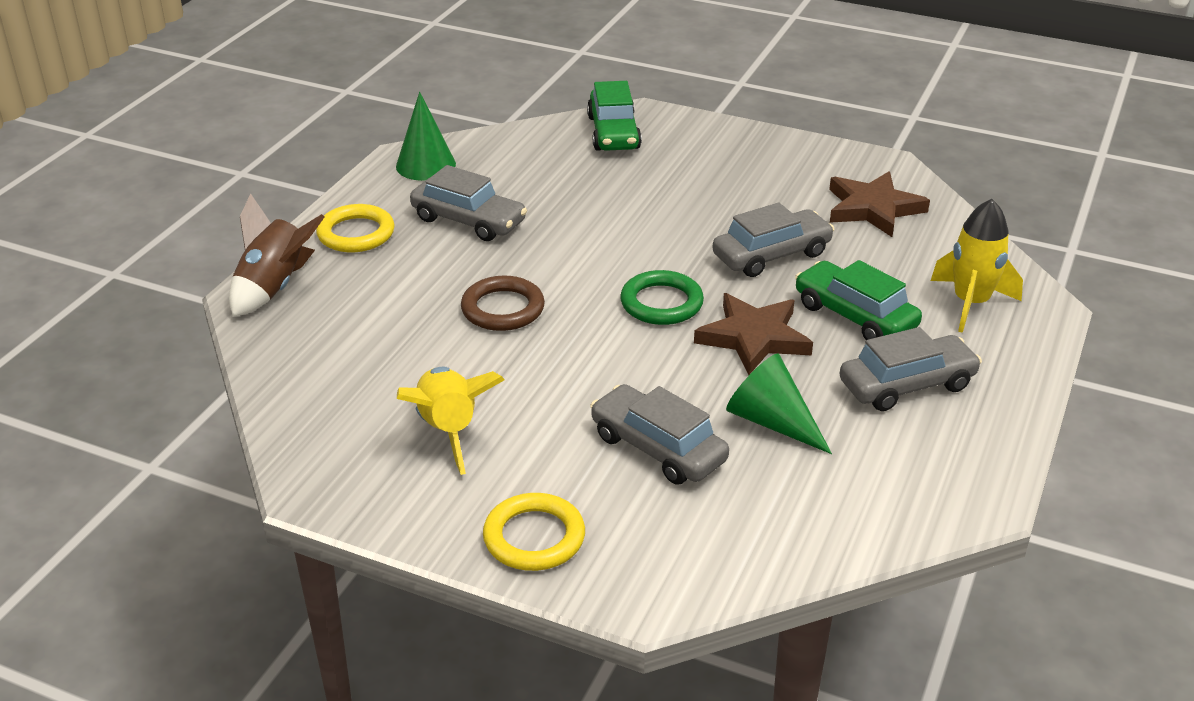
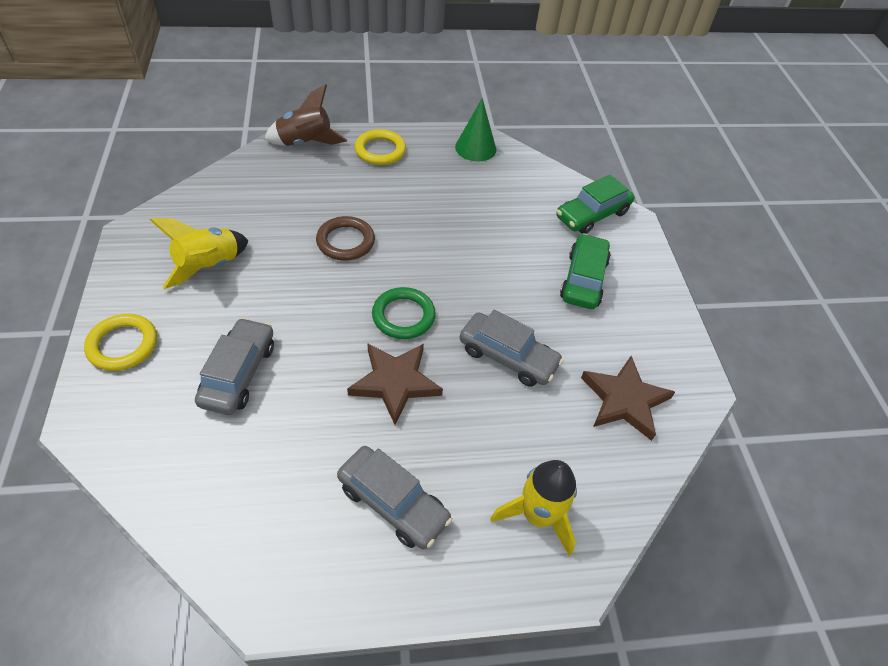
camera: 55 degrees right, 15 degrees up
grey car [410,165,527,241] -> none
green cone [726,354,832,454] -> none
green car [795,260,922,340] -> green car moved to [560,233,611,309]

